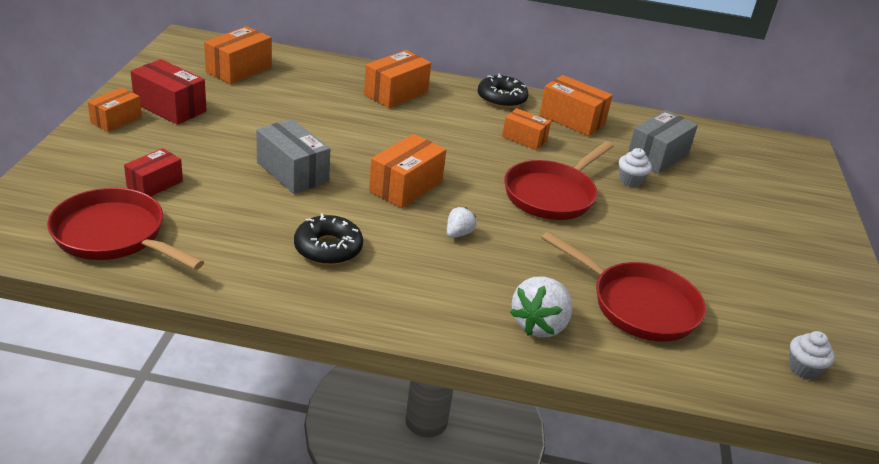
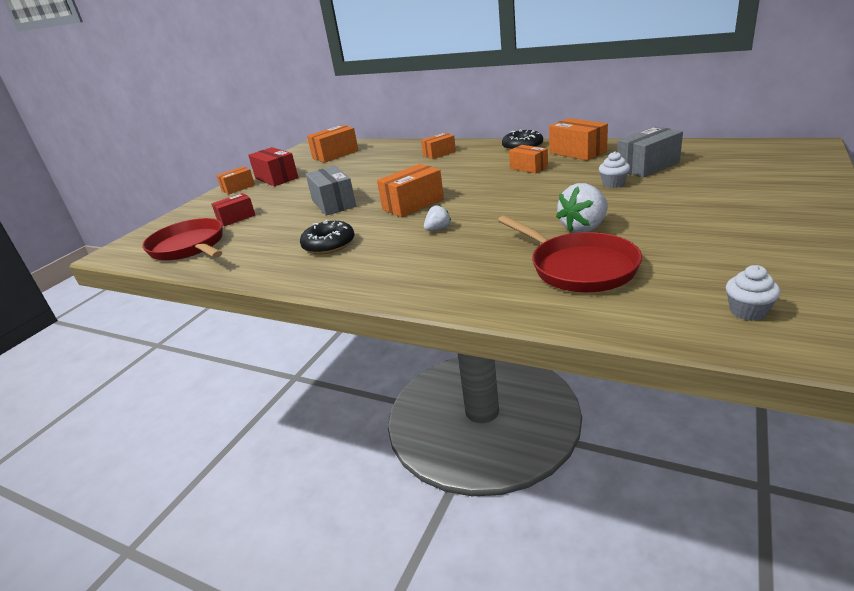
camera: 25 degrees right, 5 degrees down
orange box [364,50,431,108] -> orange box [421,133,456,159], size x0.65
red pan [504,141,613,220] -> none
white strawberry [510,276,572,337] -> white strawberry moved to [556,183,608,233]

